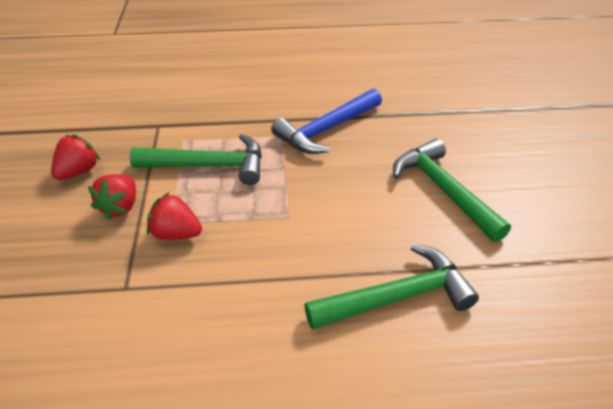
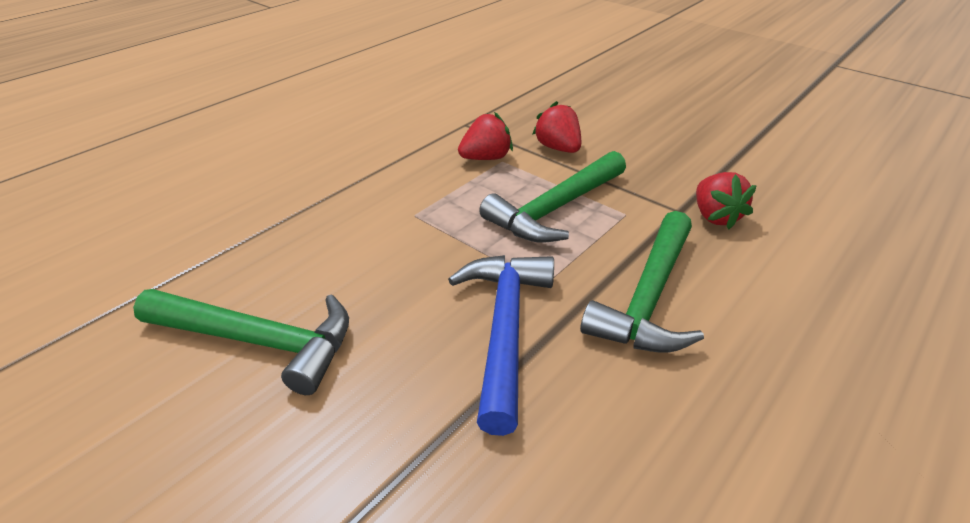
camera: 135 degrees right, 5 degrees down
red strawberry [51,134,100,180] -> red strawberry moved to [696,172,757,229]
green hammer [304,244,479,330] -> green hammer moved to [580,211,704,353]

